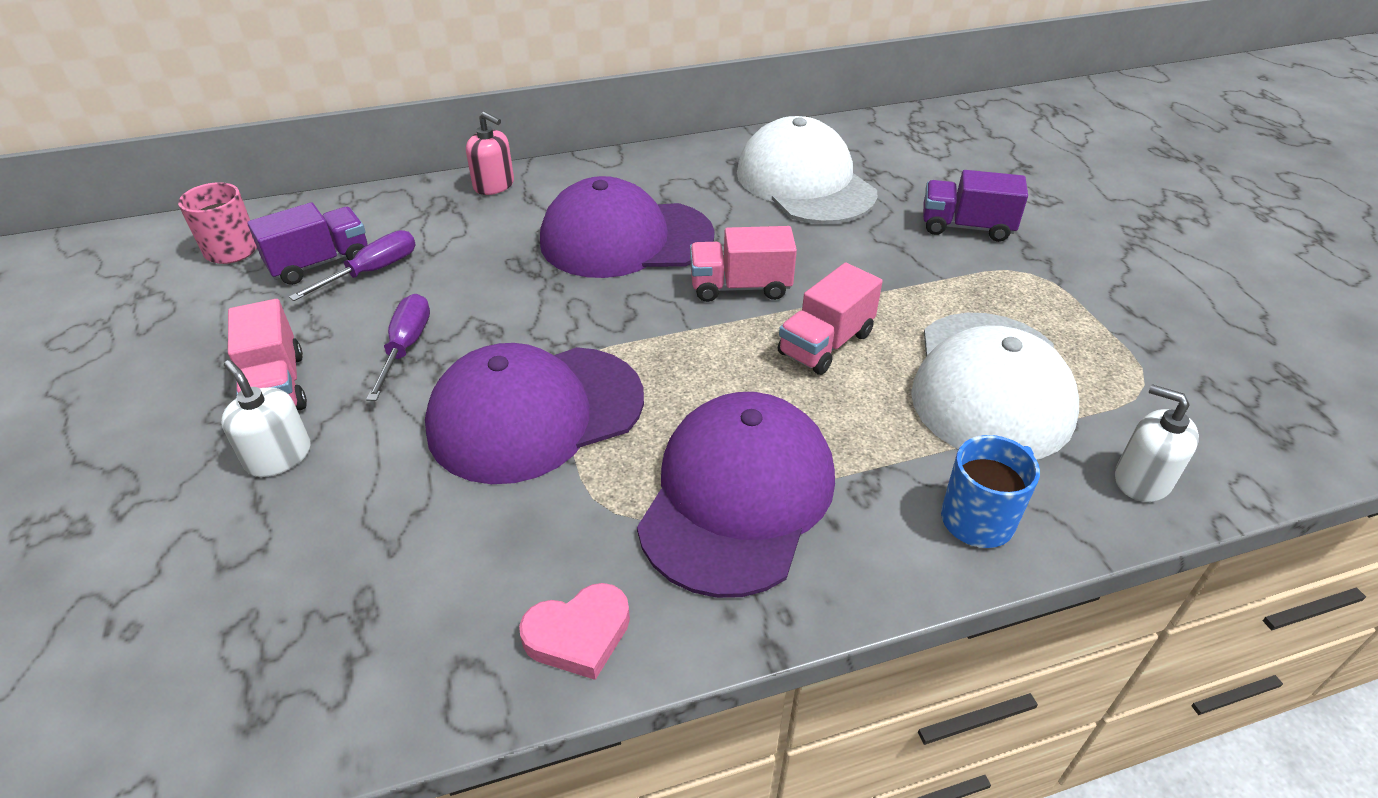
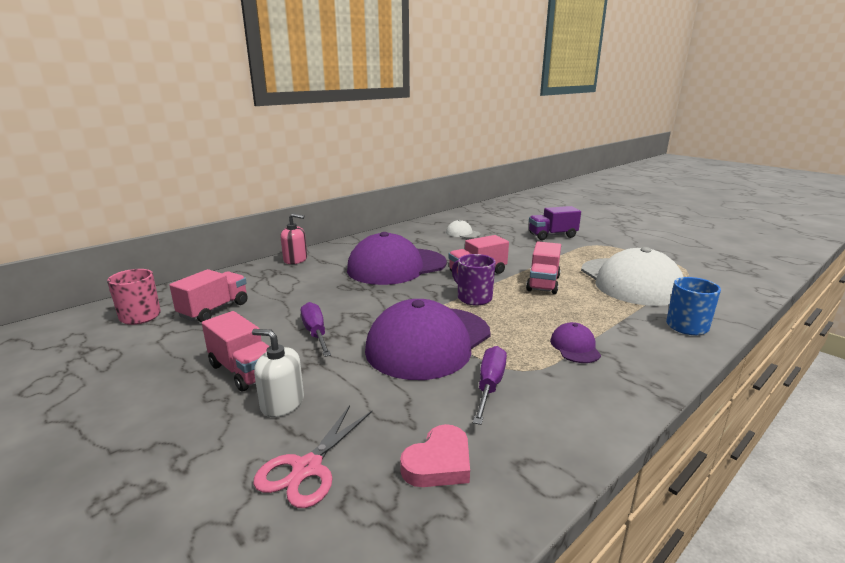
camera: 25 degrees left, 20 degrees down
purple truck [247,202,367,285] -> pink truck [169,269,248,323]
purple screwdriver [289,230,416,301] -> purple screwdriver moved to [473,346,507,425]
pink heart [519,583,630,680] -> pink heart moved to [400,424,470,487]
purple cap [637,392,835,598] -> purple cap [550,322,601,363], size x0.42
white cap [737,116,877,224] -> white cap [446,220,481,238], size x0.42
white soap dispenser [1115,384,1199,502] -> none
none -> pink scissors [253,405,372,508]
none -> purple mug [452,254,496,306]

